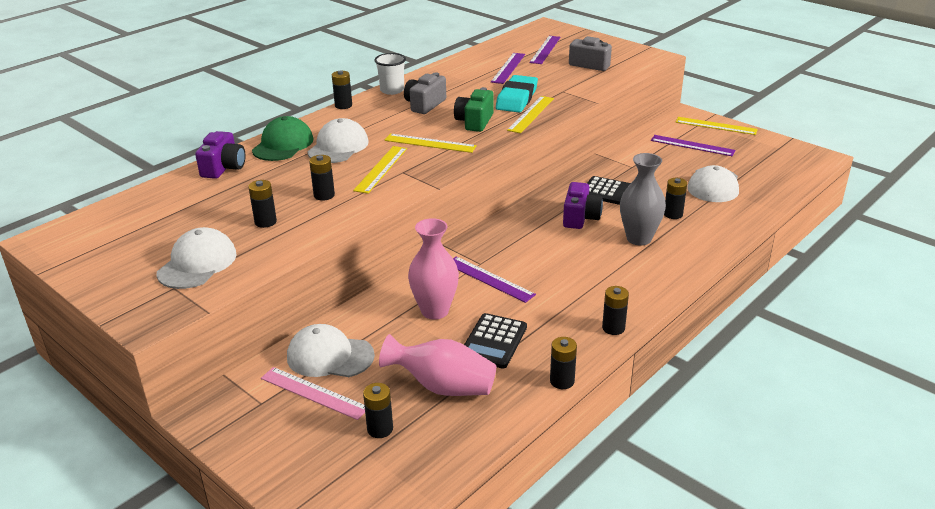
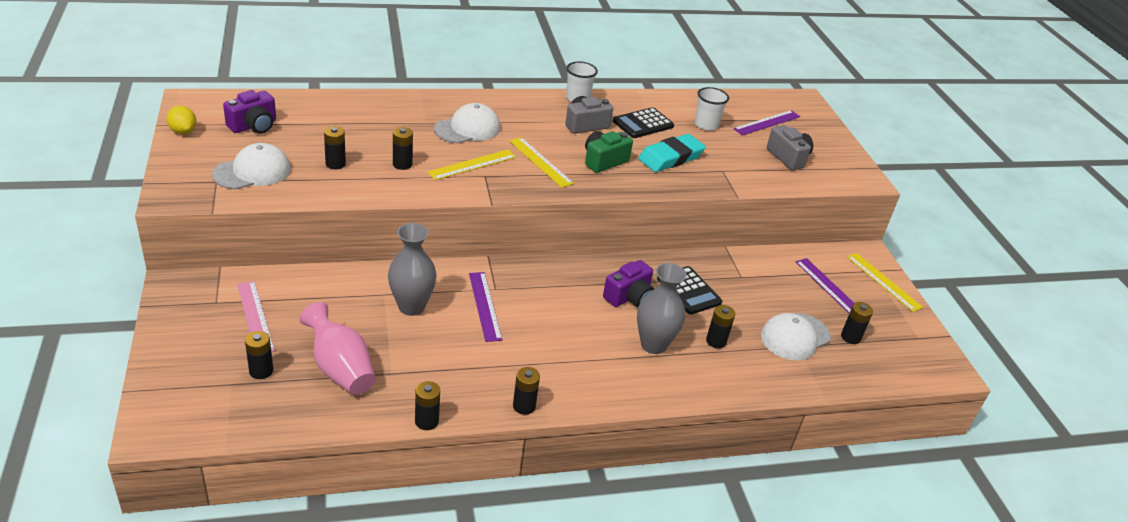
camera: 30 degrees right, 5 degrees up
purple camera [195,131,245,179] -> purple camera moved to [223,90,276,134]
green cap [252,116,313,161] -> none
white cap [287,324,375,377] -> none
black battery [332,70,352,109] -> black battery moved to [841,302,873,344]
pink vase [408,218,459,320] -> grey vase [388,223,437,316]
black calculator [464,313,527,369] -> black calculator moved to [613,107,674,138]
purple ruler [491,53,525,84] -> white cup [695,87,729,130]
yellow ruler [507,96,554,133] -> none
none -> yellow lemon [166,106,197,134]

